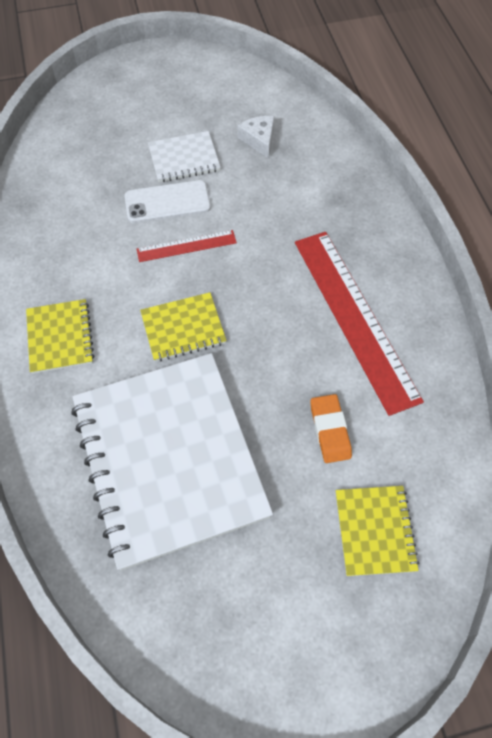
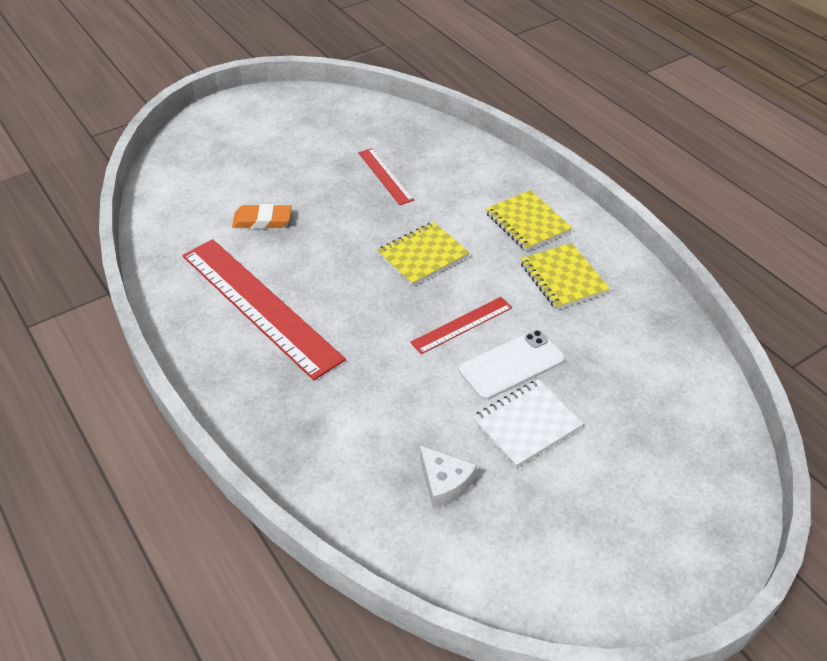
camera: 160 degrees right, 15 degrees down
white notebook [71,353,273,570] -> red ruler [358,148,414,205]
orange eraser [311,394,352,463] -> orange eraser turned 60 degrees counterclockwise [232,204,292,229]
yellow notebook [336,486,419,576] -> yellow notebook moved to [520,243,610,310]

